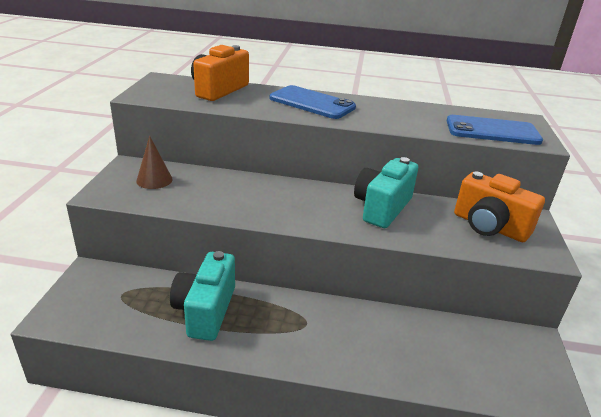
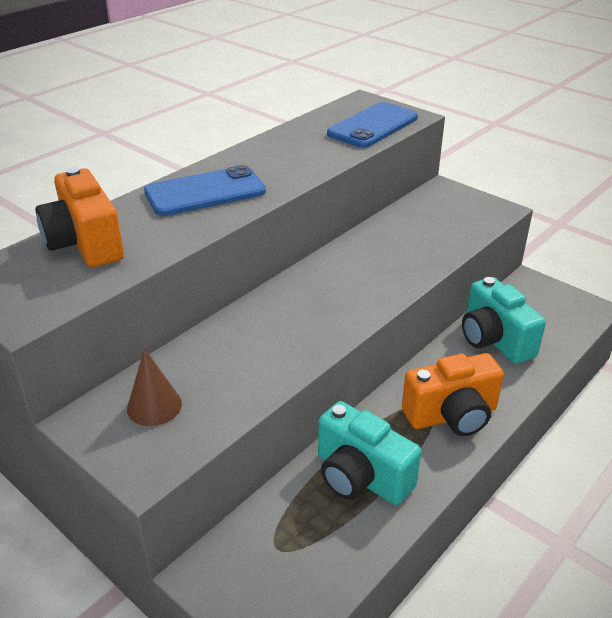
camera: 55 degrees left, 5 degrees up
turquoise camera [354,157,418,228] -> turquoise camera moved to [462,277,546,364]
orange camera [454,171,545,242] -> orange camera moved to [402,353,504,436]

